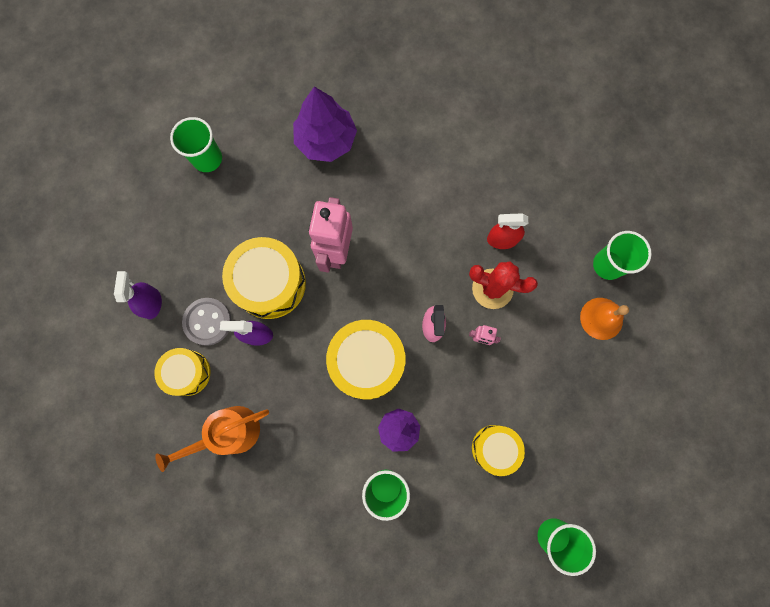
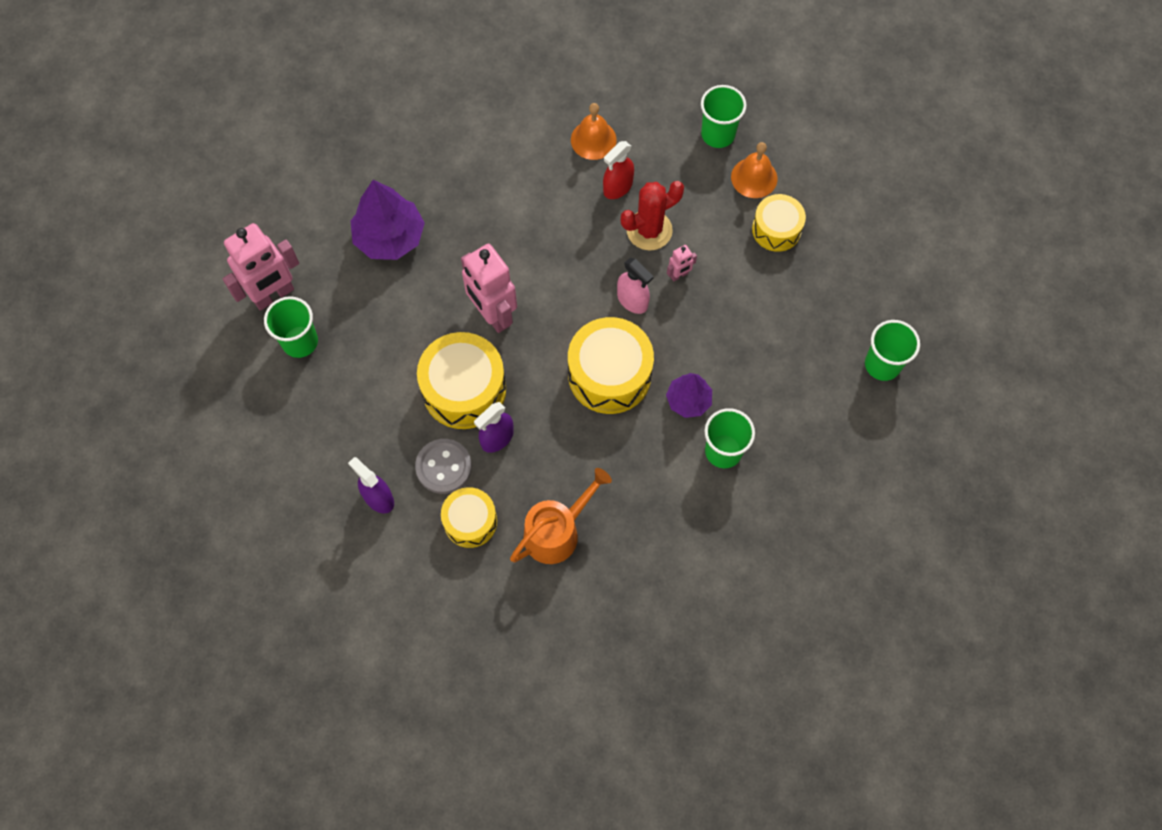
camera: 45 degrees left, 10 degrees down
orange watering can [155,406,269,472] -> orange watering can turned 150 degrees counterclockwise [510,468,612,564]
yellow drum [472,425,525,476] -> yellow drum moved to [752,194,806,252]
none -> pink robot [223,223,299,311]
none -> orange bell [571,103,617,160]

